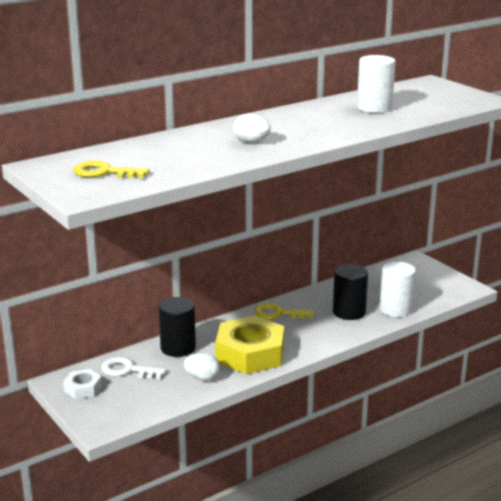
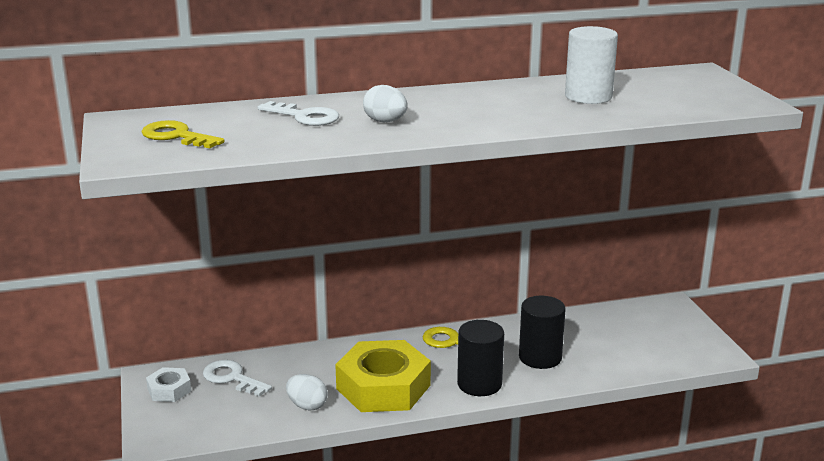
camera: 20 degrees right, 0 degrees up
black cylinder [159,297,196,357] -> black cylinder moved to [457,320,504,396]
white cylinder [380,261,416,317] -> none
none -> white key [258,101,339,126]

